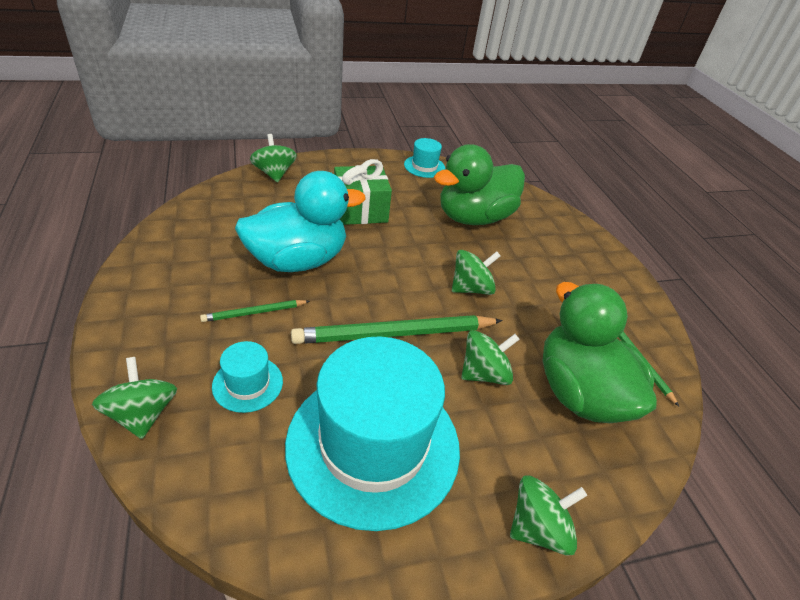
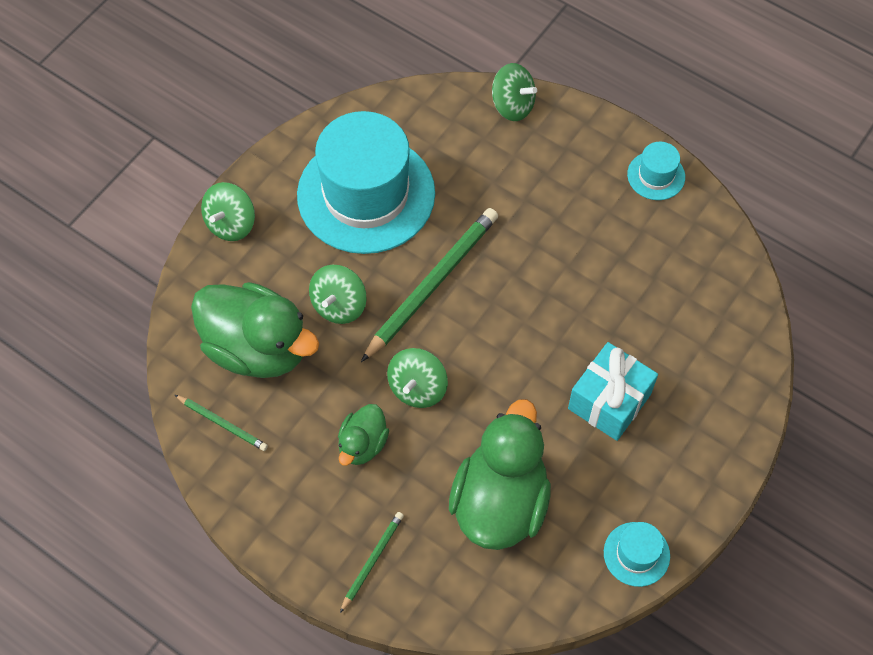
camera: 145 degrees right, 20 degrees up
green pencil [200,300,310,322] -> green pencil moved to [340,512,404,613]
turquoise hat [212,341,283,413] -> turquoise hat moved to [627,142,685,200]
turquoise duck [235,171,365,272] -> none
green spinning top [250,134,297,183] -> none
green gift [334,159,392,225] -> turquoise gift [568,342,658,441]
none -> green duck [338,404,389,466]

